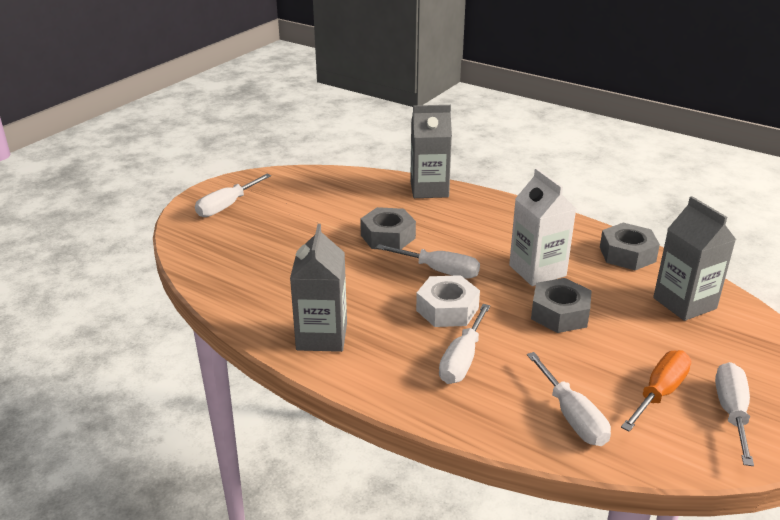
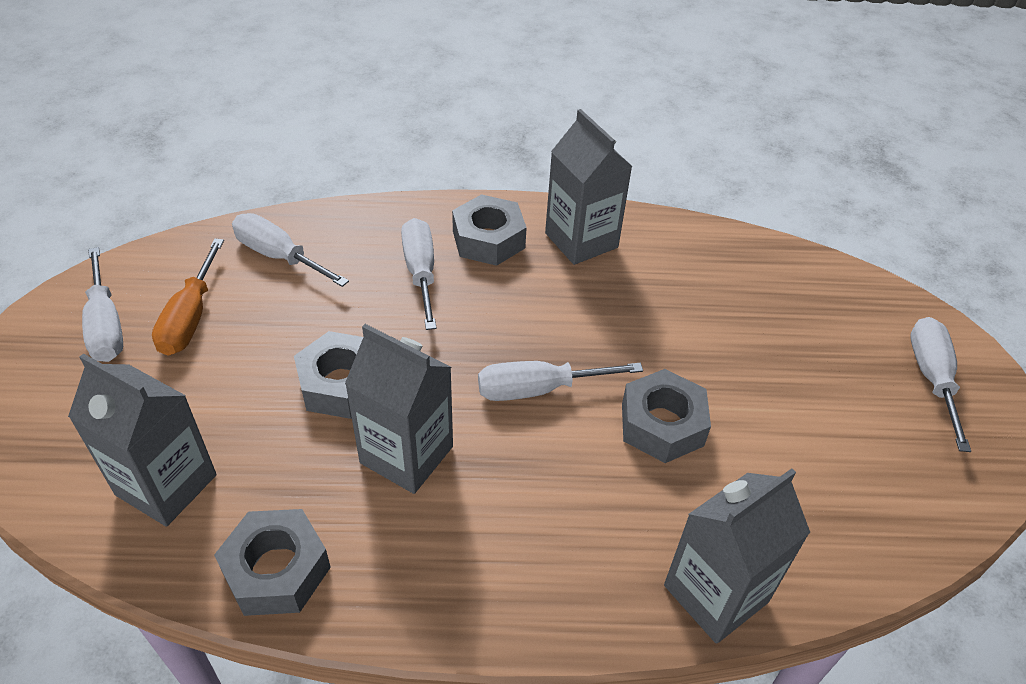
camera: 145 degrees right, 15 degrees up
white nut [416,275,480,327] -> none
white carton [509,168,576,286] -> grey carton [345,324,453,494]
none -> grey nut [452,194,527,266]

